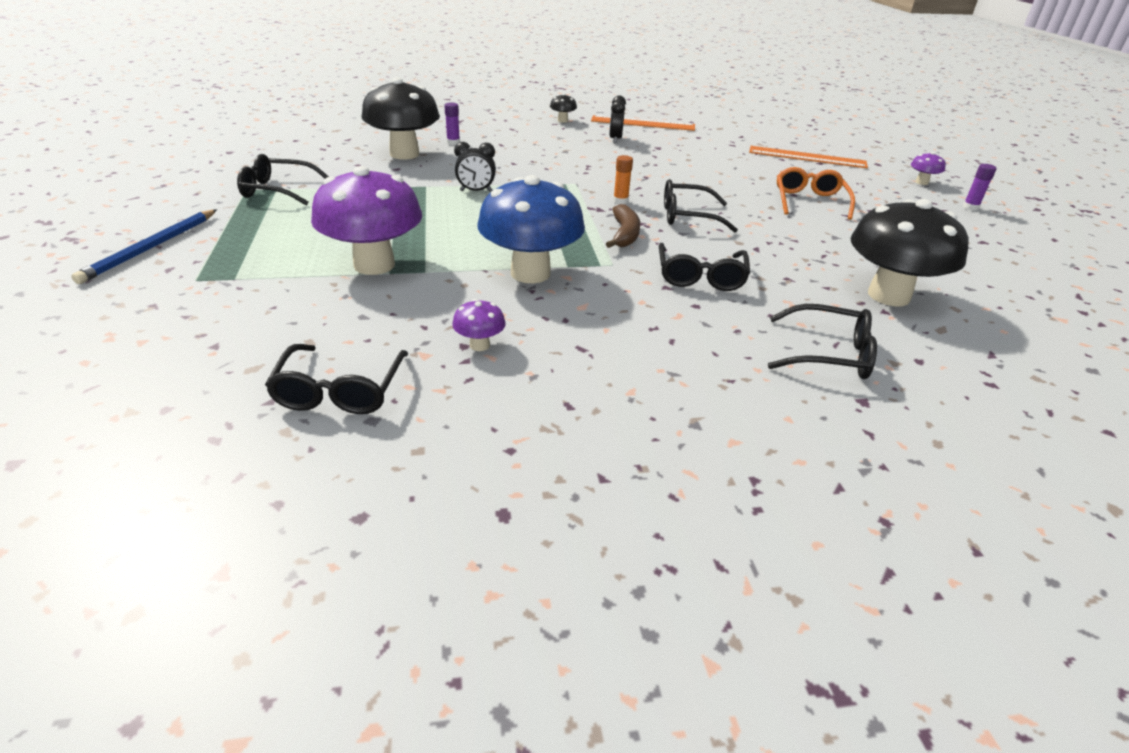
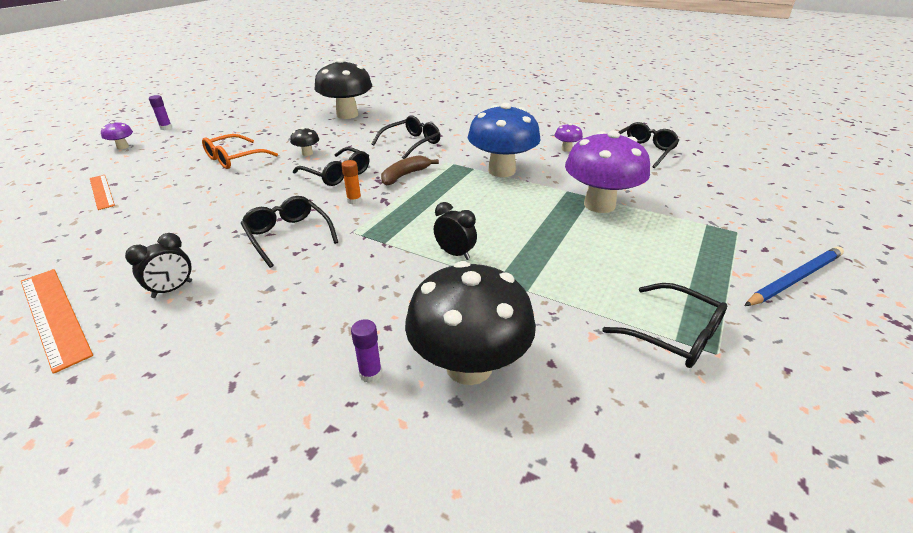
camera: 140 degrees left, 0 degrees up
black mushroom [550,93,577,123] -> black mushroom moved to [290,127,319,156]
orange ruler [749,146,868,168] -> orange ruler [90,175,115,210], size x0.65
black glasses [768,304,877,379] -> black glasses moved to [241,196,338,268]

